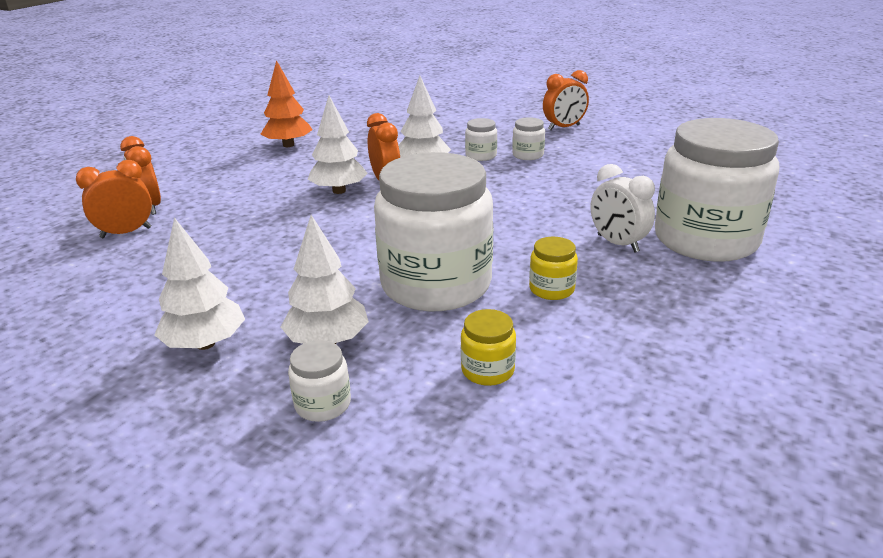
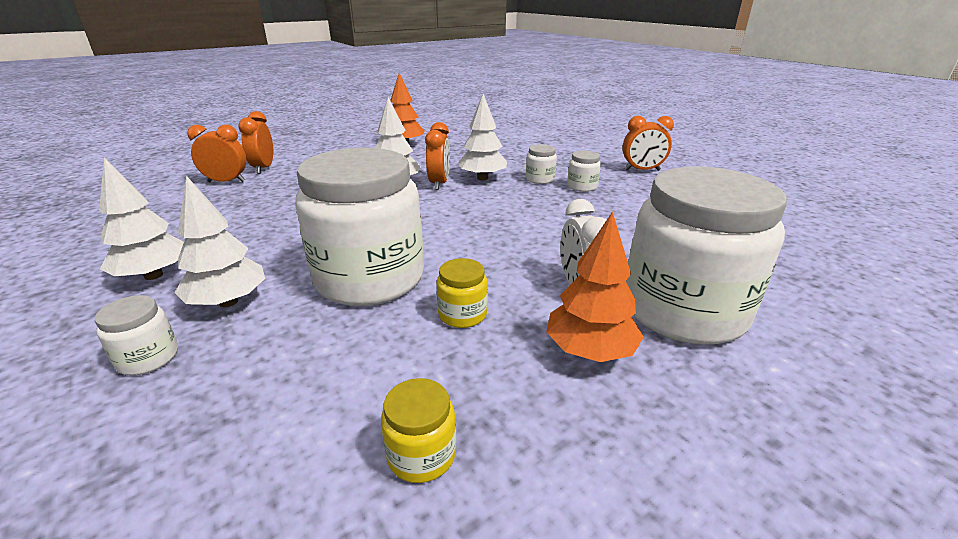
camera: 25 degrees right, 0 degrees up
yellow jar [461,309,516,386] -> yellow jar moved to [381,378,456,483]
none -> orange tree [546,211,644,362]

